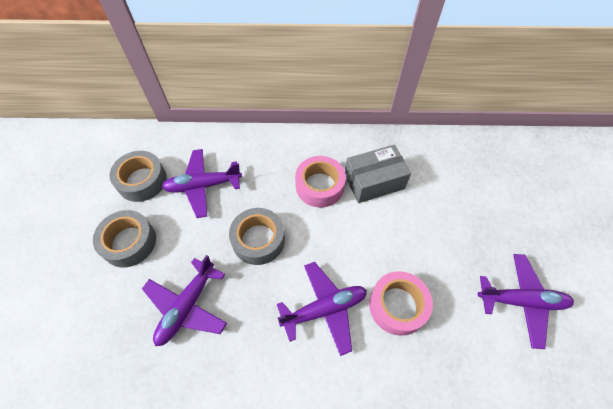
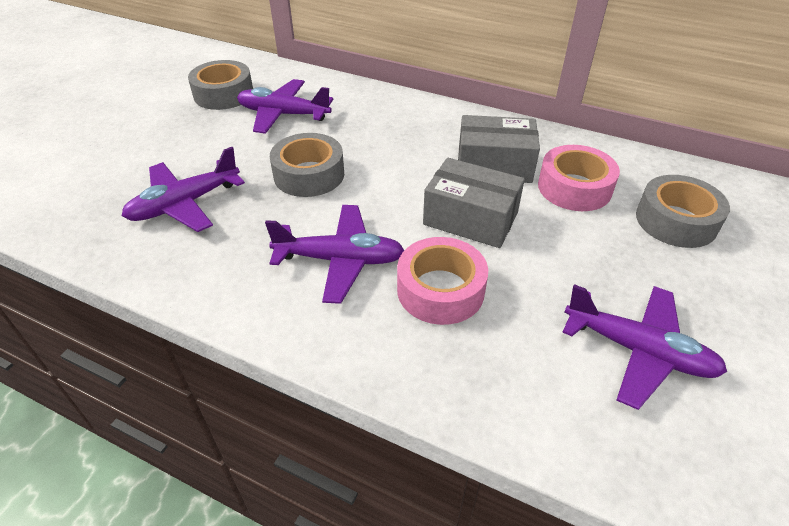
camera: 25 degrees right, 15 degrees down
grey tape [93,210,156,267] -> grey tape moved to [636,175,730,248]
pink tape [295,156,346,207] -> pink tape moved to [538,145,620,211]
none -> grey box [423,158,525,248]

